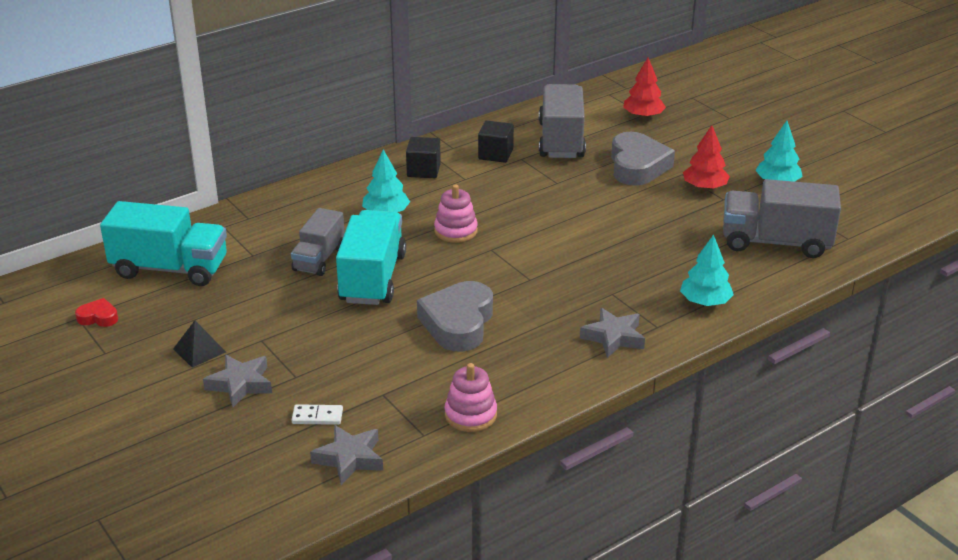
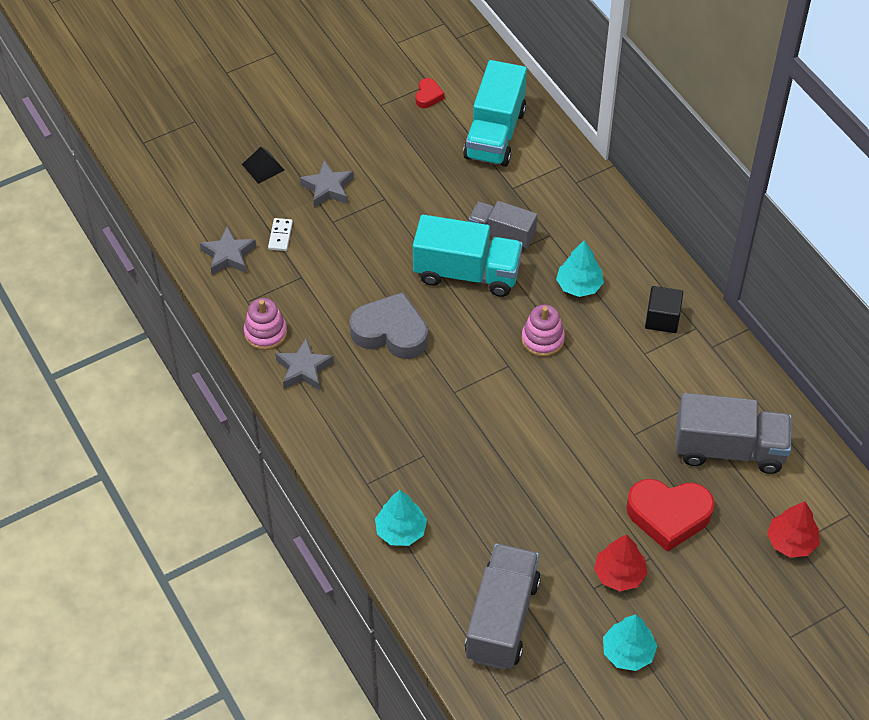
camera: 95 degrees right, 20 degrees up
black pyramid [173,321,226,368] -> black pyramid moved to [242,147,284,184]
black cube [478,120,514,163] -> none
grey star [580,308,645,358] -> grey star moved to [275,338,334,390]
grey heart [611,132,675,186] -> red heart [626,479,714,552]

